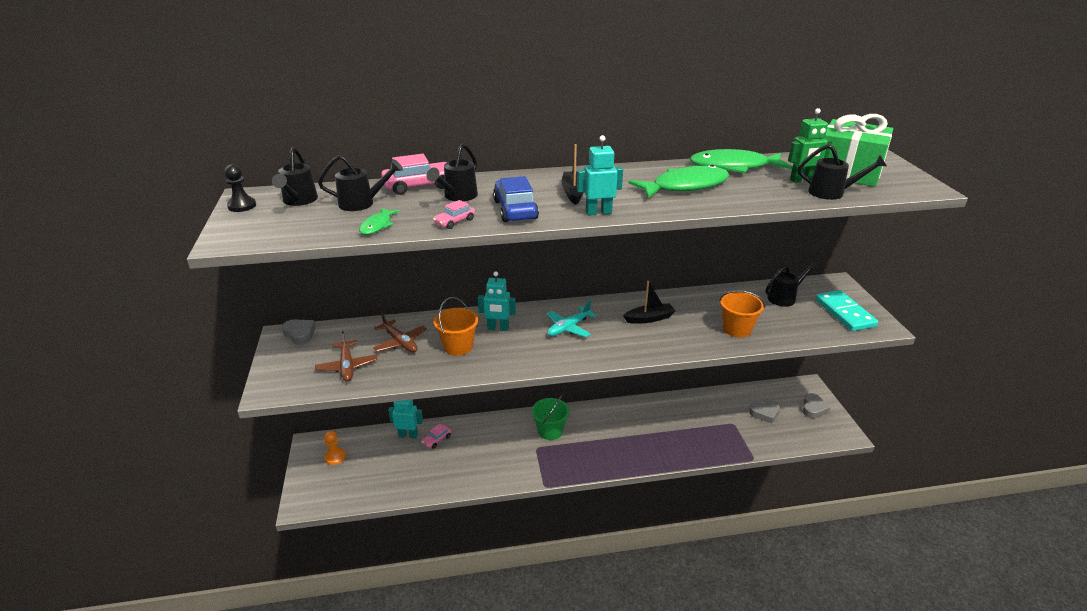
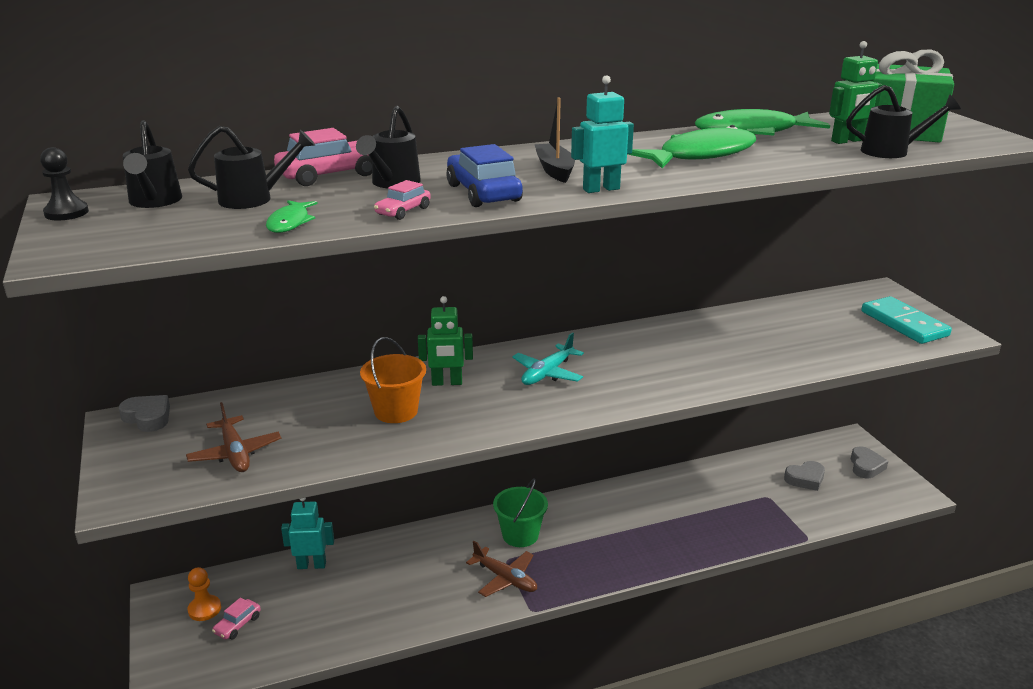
camera: 10 degrees left, 5 degrees down
brown plane [373,313,427,352] -> brown plane moved to [466,541,537,597]
pink car [422,424,452,449] -> pink car moved to [212,597,261,640]
turquoise robot [478,271,516,331] -> green robot [418,296,473,386]
black boat [623,281,676,324] -> none
orange bucket [719,290,765,338] -> none
black watering can [766,260,818,307] -> none

